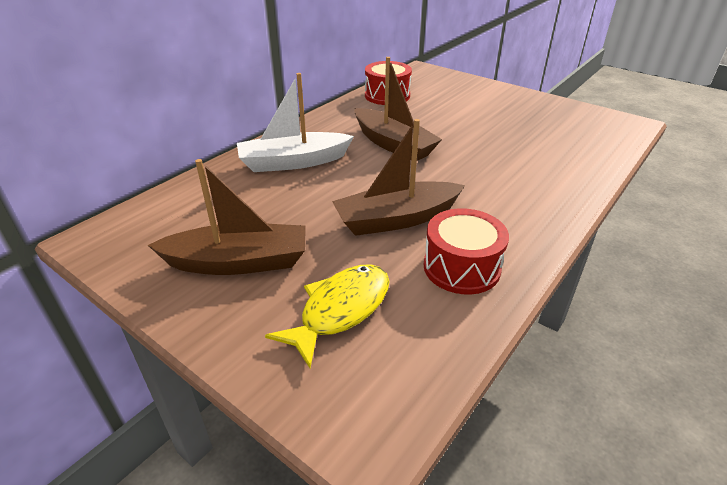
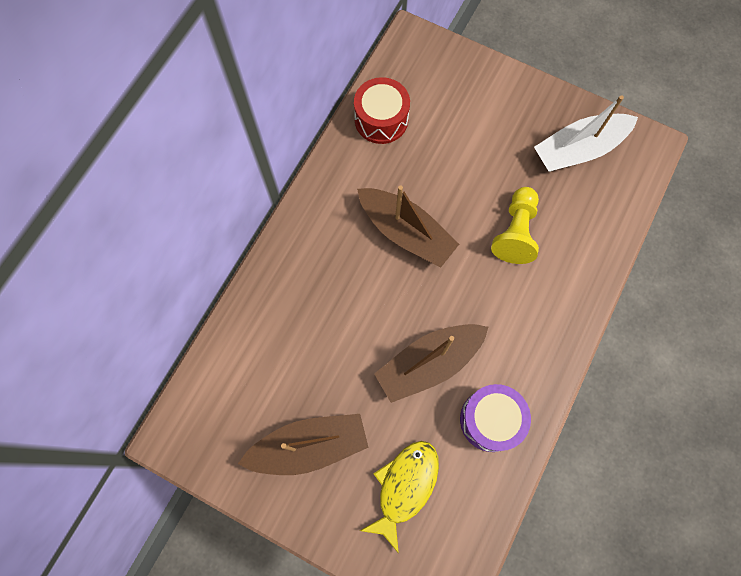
camera: 10 degrees left, 35 degrees up
white boat [237,73,354,172] -> white boat moved to [534,95,638,172]
red drum [424,208,509,295] -> purple drum [460,384,531,452]
none -> yellow pawn [491,187,539,264]

